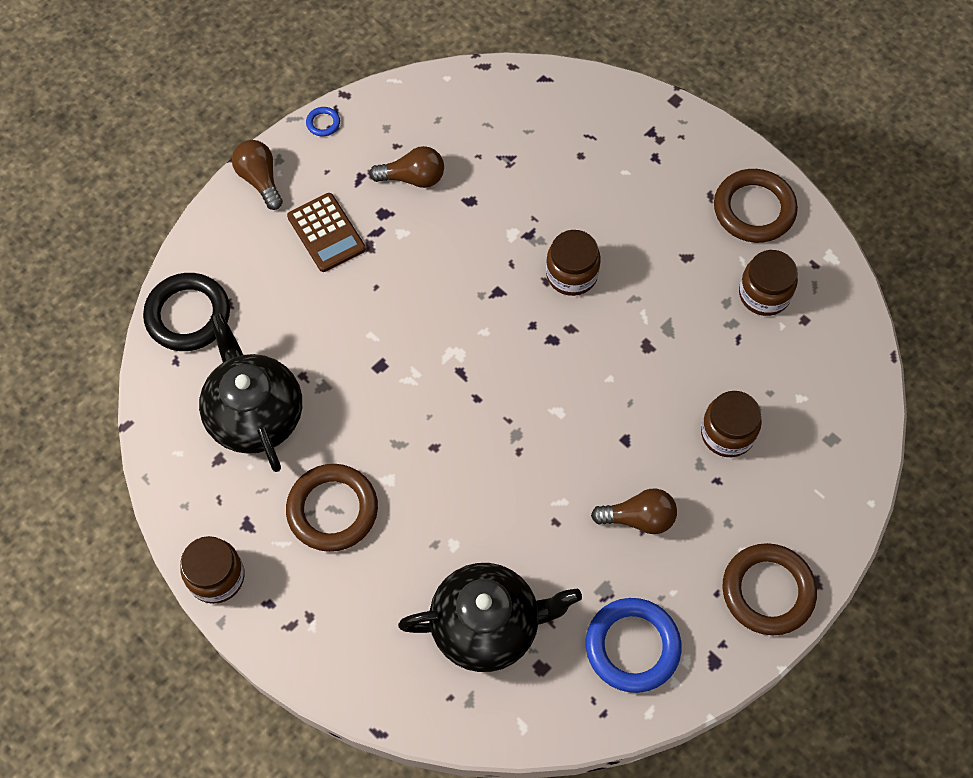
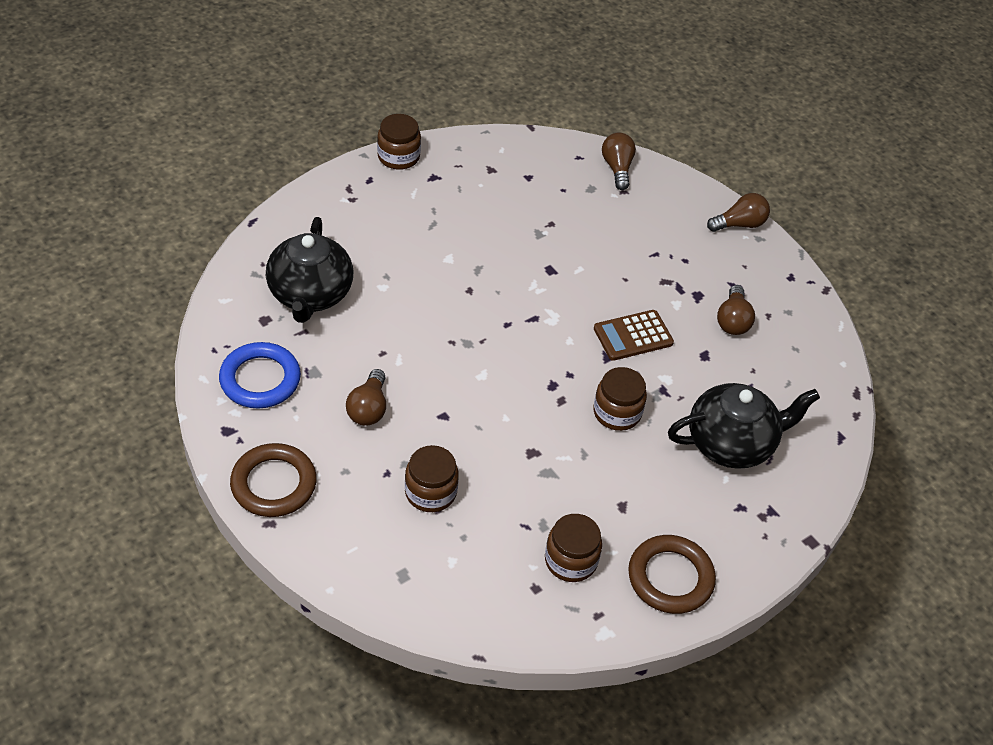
camera: 95 degrees right, 15 degrees down
black ring [143,273,230,351] -> brown light bulb [602,132,636,190]
black teapot [199,313,302,472] -> black teapot moved to [668,383,820,469]
brown ring [286,464,378,552] -> none
brown calculator [287,193,366,272] -> brown calculator moved to [594,310,674,361]
blue ring [306,107,340,137] -> none

